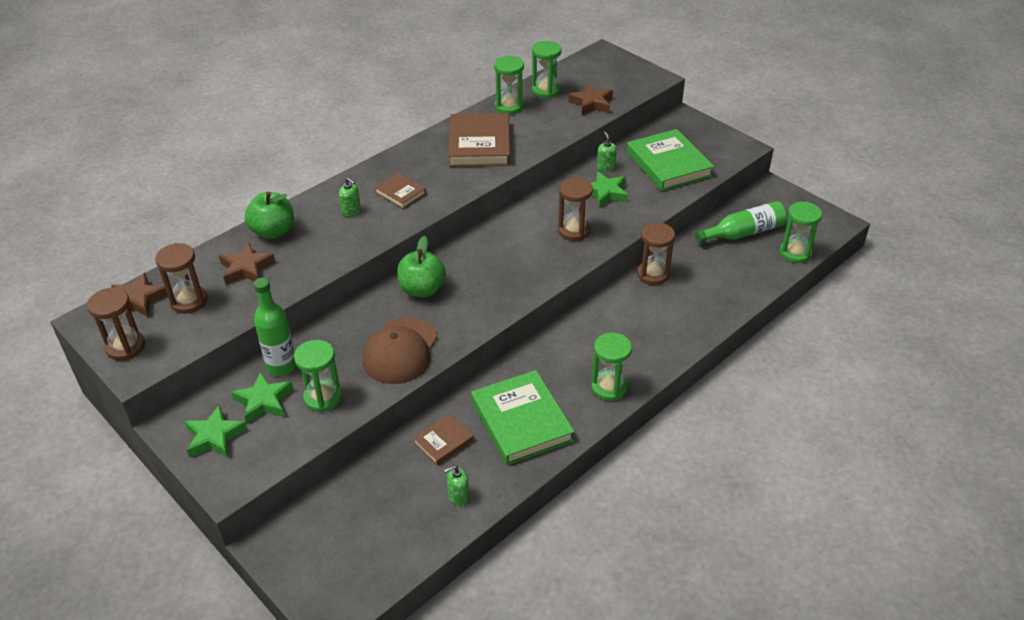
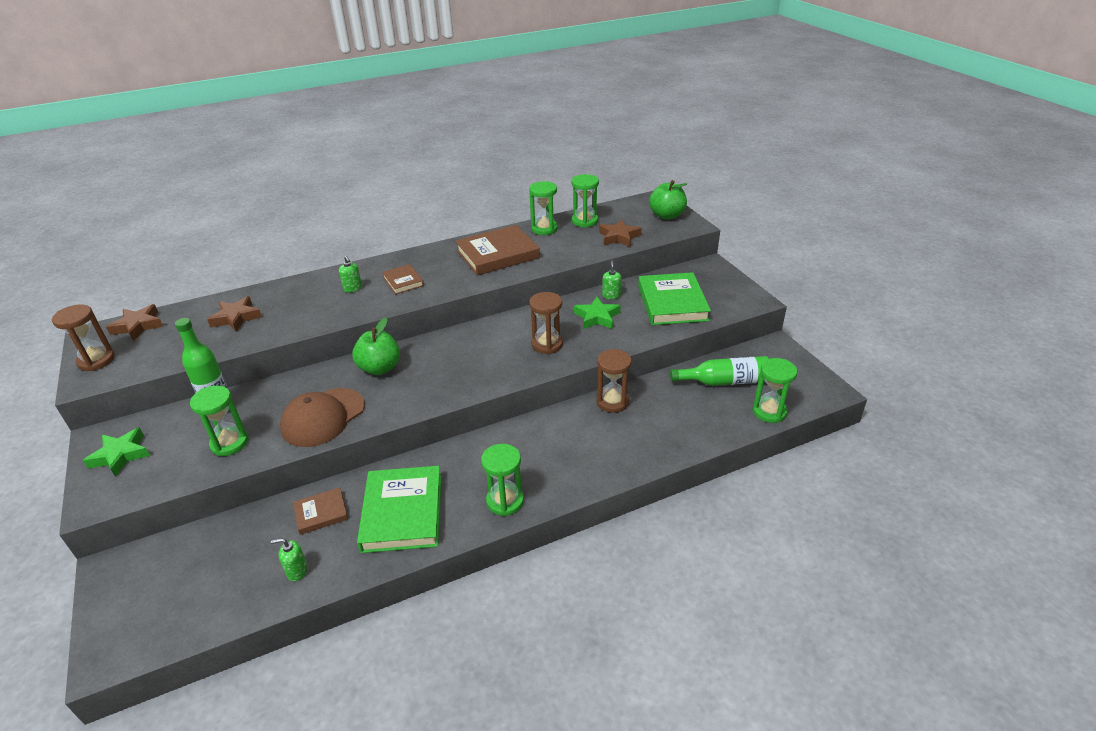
camera: 20 degrees right, 5 degrees down
brown hourglass [155,243,208,314] -> none
green star [231,371,293,424] -> none
green apple [245,192,294,239] -> green apple moved to [649,180,687,220]
brown book [448,113,510,167] -> brown book turned 45 degrees clockwise [455,225,540,275]

